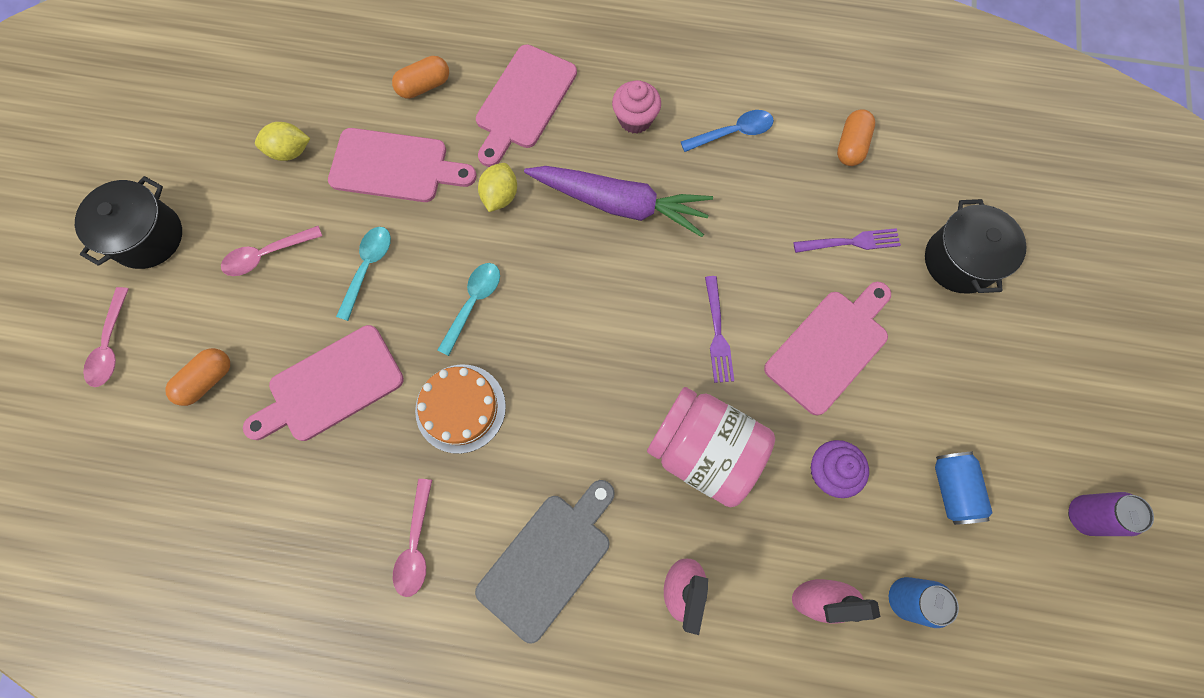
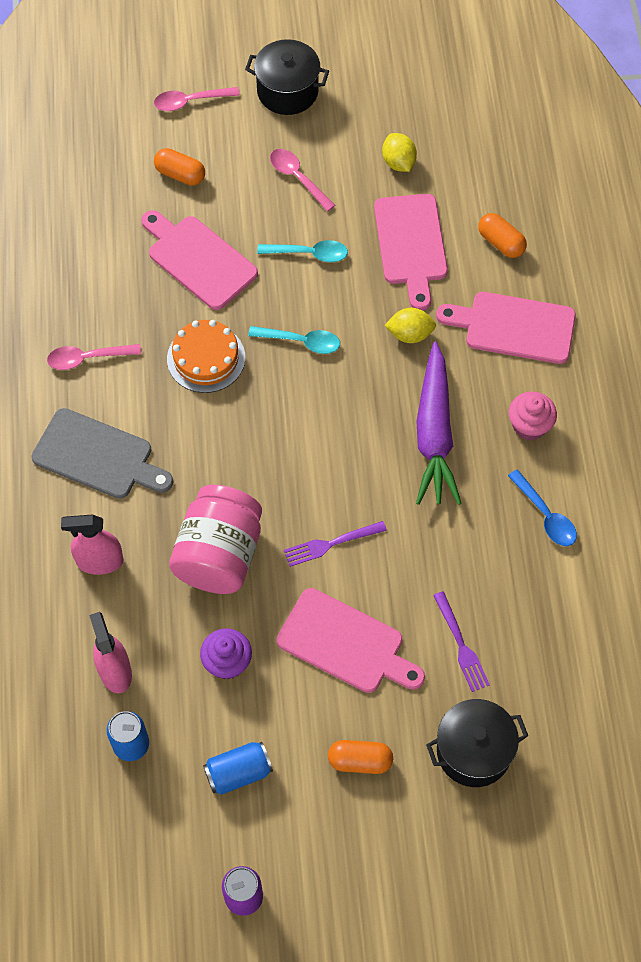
camera: 75 degrees right, 10 degrees down
orange capsule [837,109,875,166] -> orange capsule moved to [328,740,393,774]

